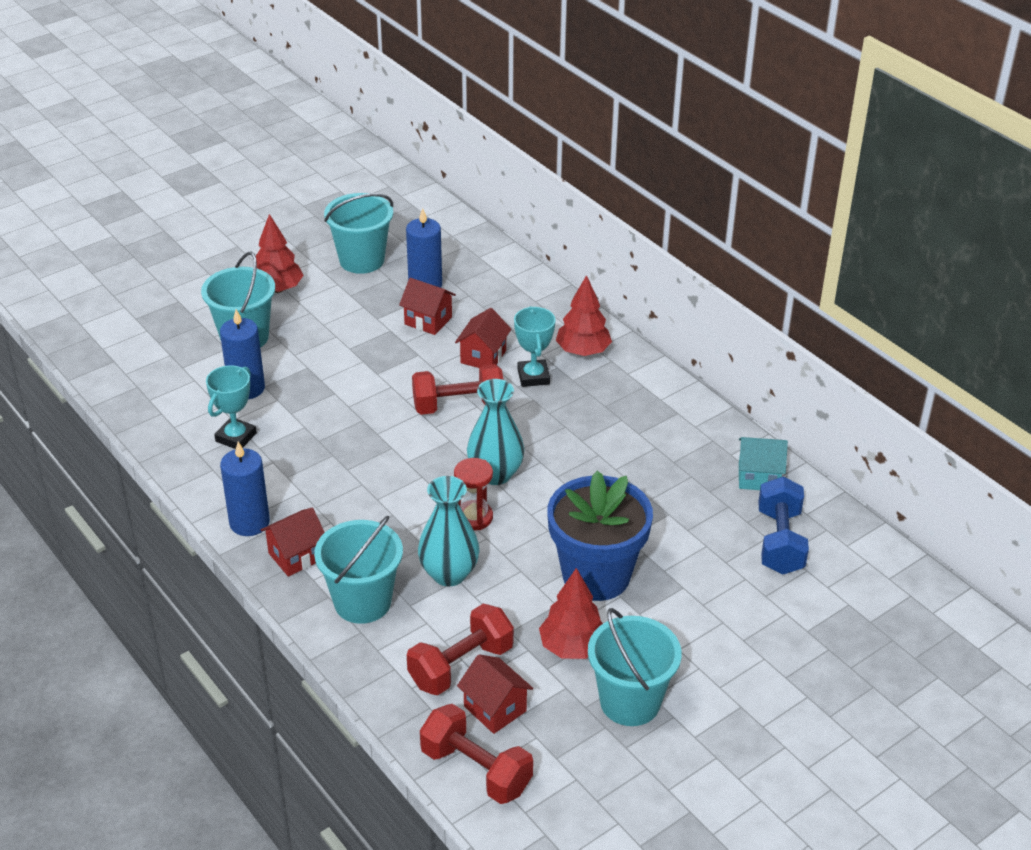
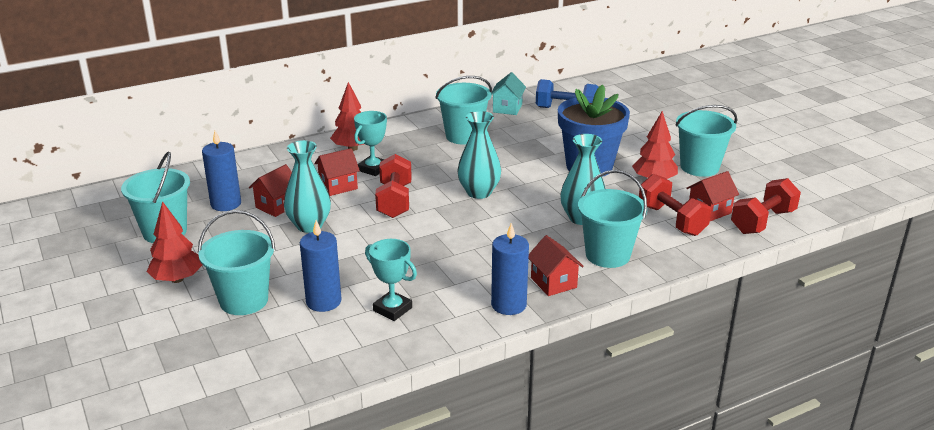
camera: 80 degrees left, 10 degrees down
red hourglass [454,458,493,530] -> none
red house [455,308,511,368] -> red house turned 60 degrees counterclockwise [314,148,360,196]
turquoise trophy [514,306,556,387] -> turquoise trophy turned 60 degrees counterclockwise [354,111,387,176]
none -> turquoise vase [284,140,331,233]
none -> turquoise bucket [435,76,492,145]

